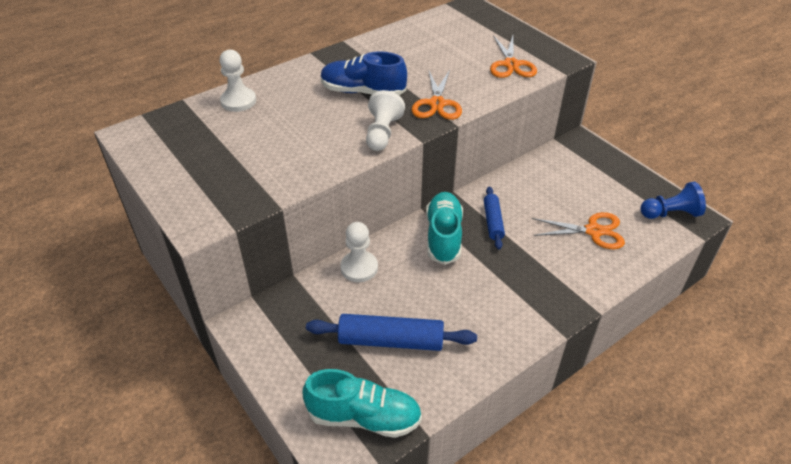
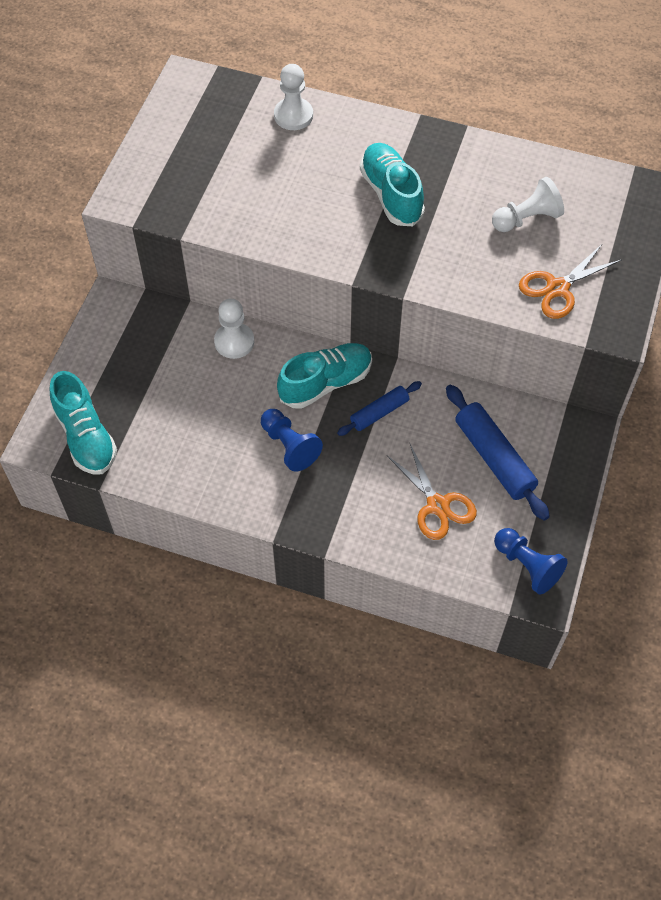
camera: 55 degrees right, 15 degrees up
blue rolling pin [306,314,477,351] -> blue rolling pin moved to [446,385,550,520]
blue shoe [321,51,407,95] -> turquoise shoe [360,143,425,226]
white pawn [366,90,405,151] -> white pawn moved to [492,177,564,232]
orange scissors [411,70,462,120] -> none
none -> blue pawn [261,409,323,472]

